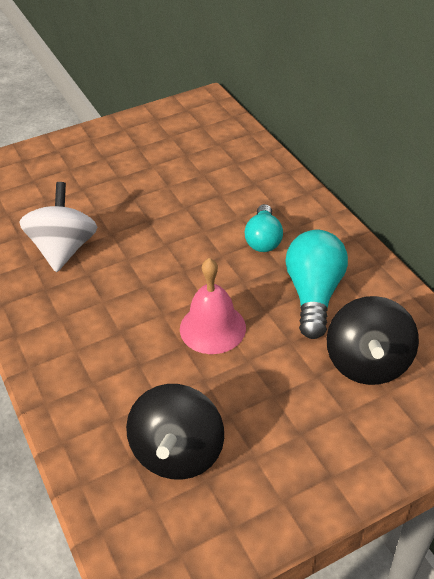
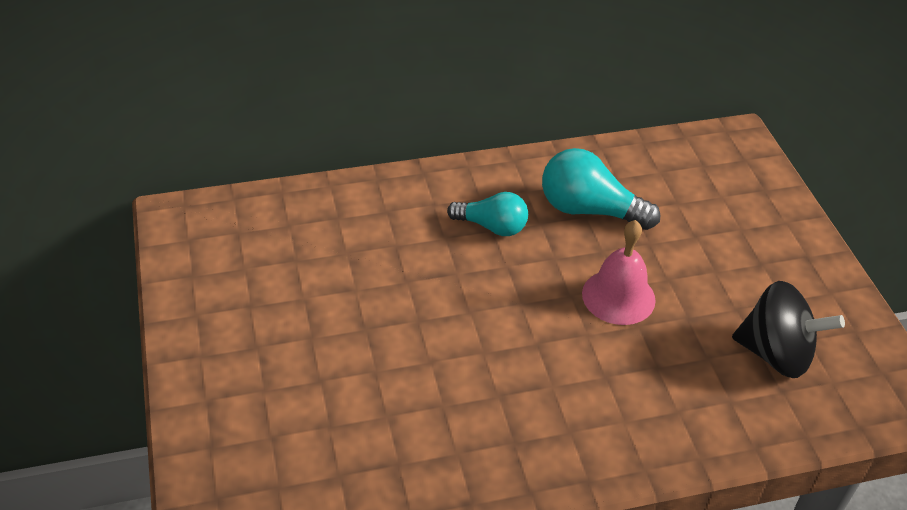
camera: 80 degrees left, 0 degrees up
white spinning top [19,182,98,272] -> none
black spinning top [327,296,419,385] -> none

